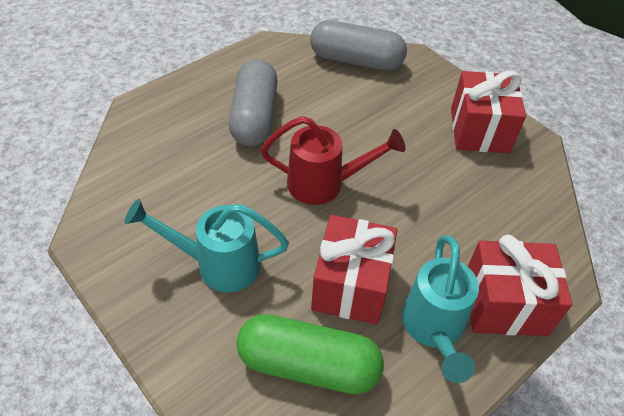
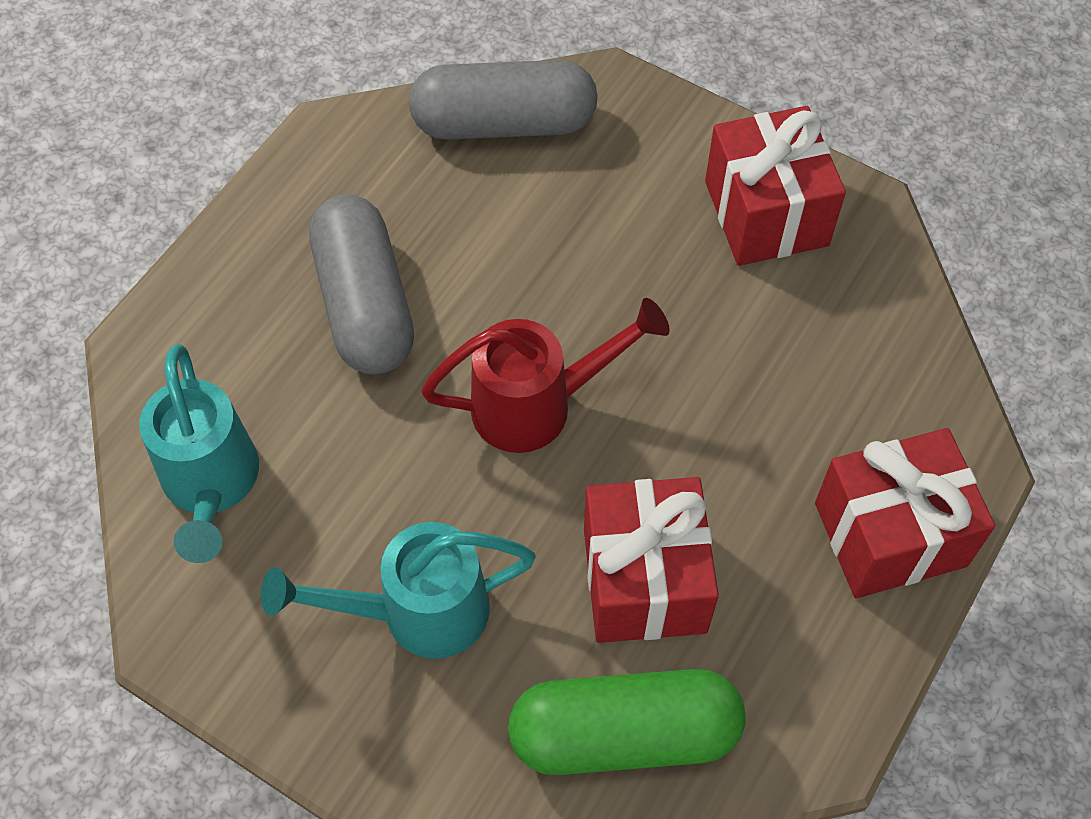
camera: 15 degrees left, 10 degrees up
turquoise watering can [402,235,479,383] -> turquoise watering can moved to [139,344,259,563]

